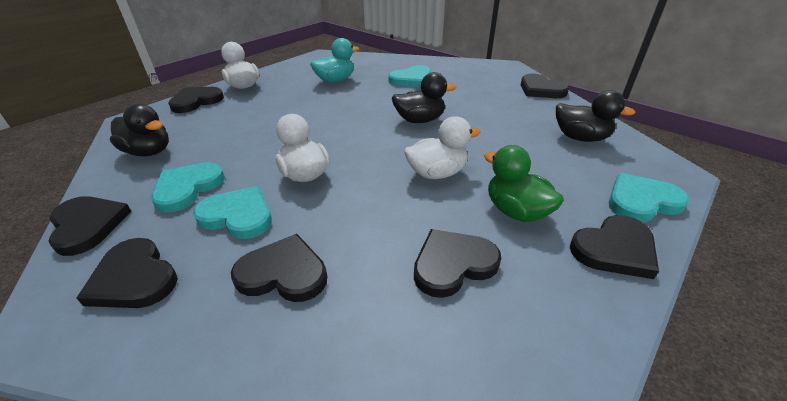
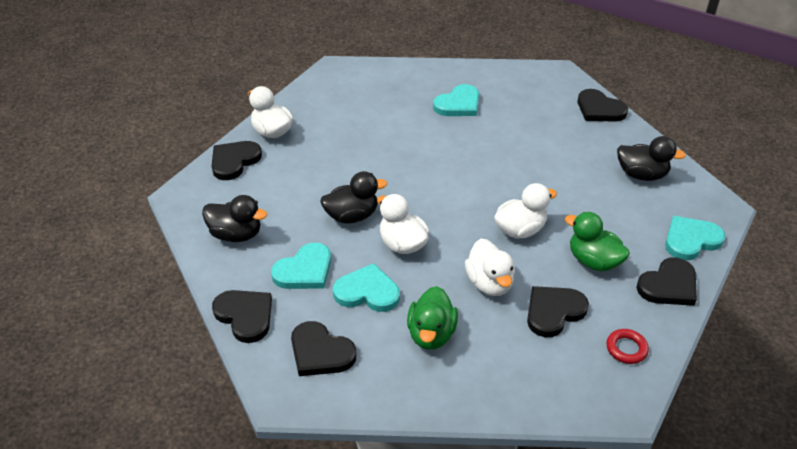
camera: 10 degrees left, 5 degrees up
turquoise heart [151,162,225,213] -> turquoise heart turned 150 degrees counterclockwise [271,243,331,289]
black heart [231,234,327,302] -> green duck [407,286,458,350]
turquoise duck [310,38,359,83] -> none
black duck [392,72,456,123] -> black duck moved to [320,171,387,224]
none -> white duck [465,239,515,296]
none -> red ring [606,329,649,364]

